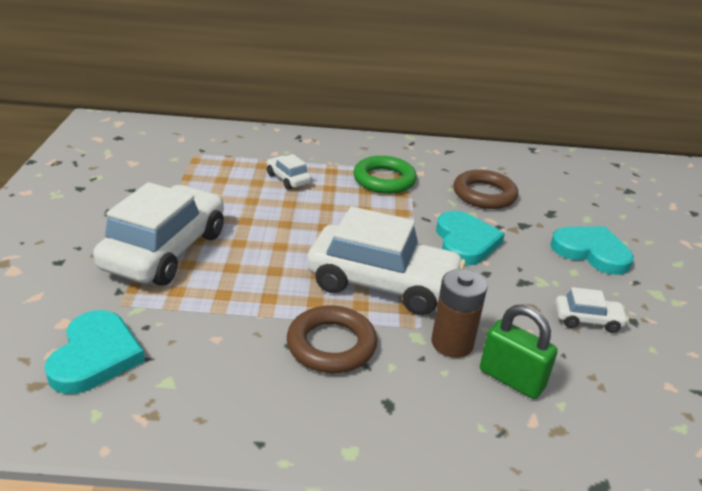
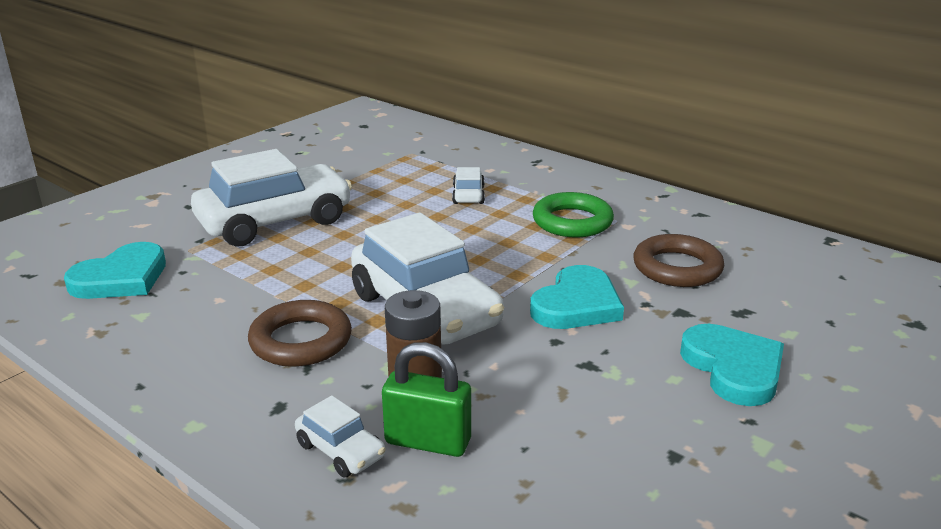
camera: 40 degrees right, 5 degrees down
green padlock [480,304,558,399] -> green padlock turned 60 degrees counterclockwise [382,342,471,457]
white car [555,287,629,333] -> white car moved to [295,396,386,477]

